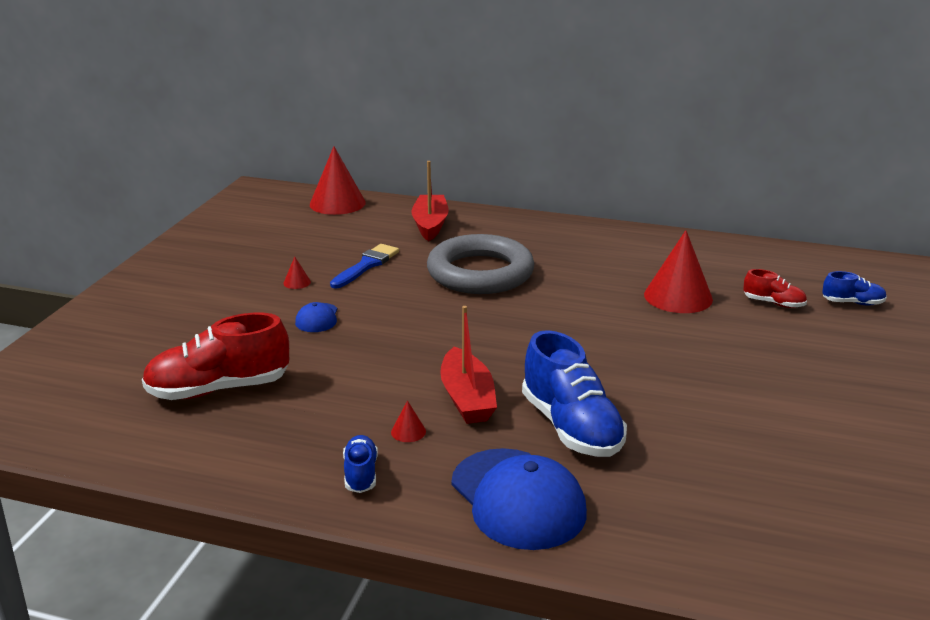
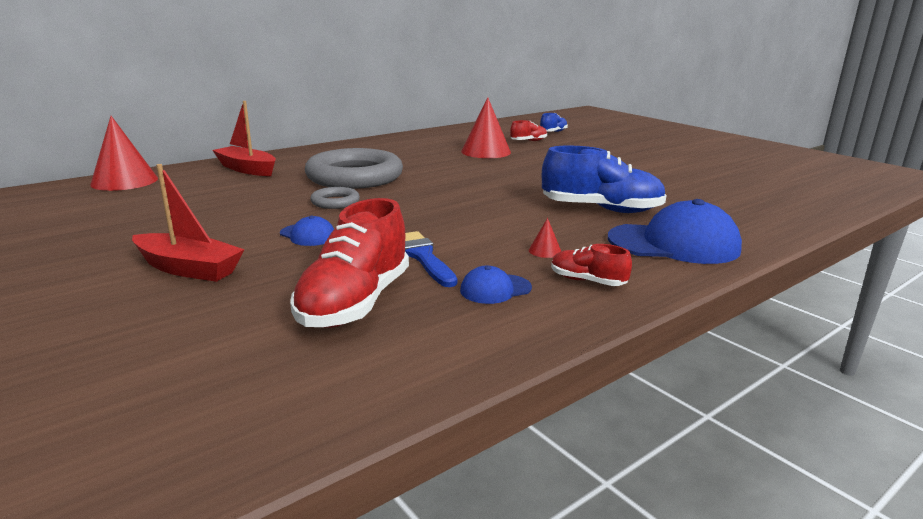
camera: 55 degrees left, 5 degrees down
red cone [283,257,311,289] -> none
blue brush [330,244,399,289] -> blue brush moved to [405,231,457,287]
blue shoe [343,435,378,493] -> red shoe [551,244,632,286]
red boat [440,306,497,424] -> red boat moved to [132,164,245,282]
none -> grey ring [310,187,360,209]
none -> blue cap [460,266,532,304]

